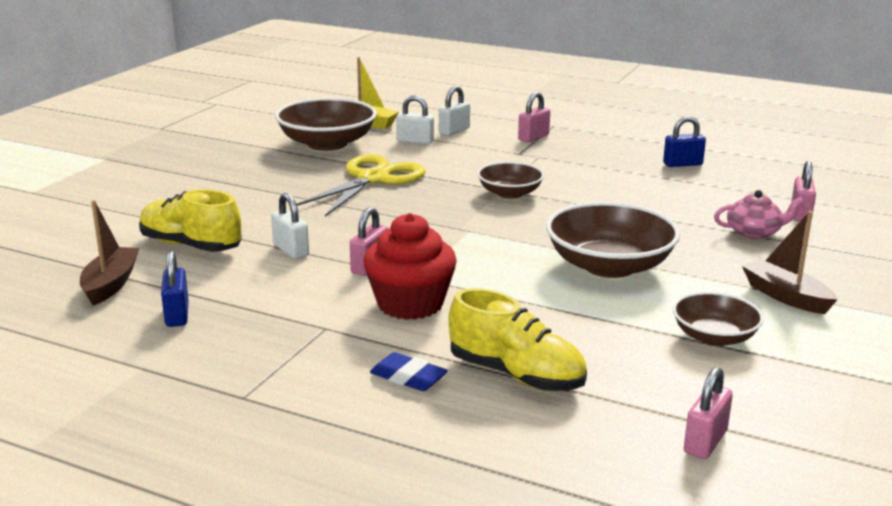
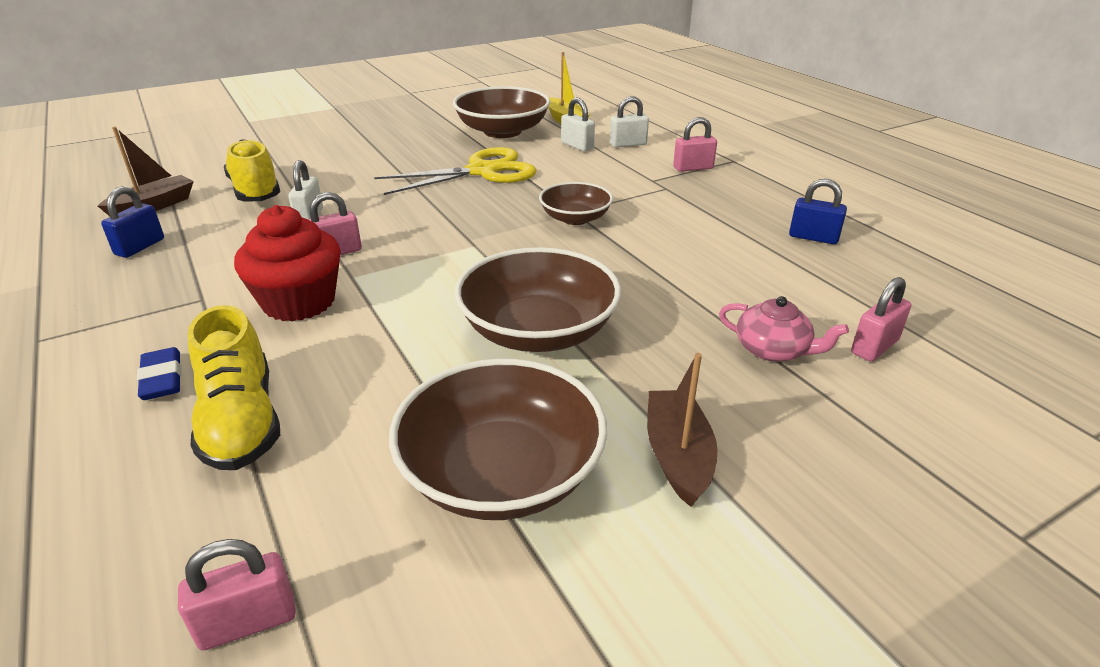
camera: 35 degrees right, 10 degrees up
brown bowl [673,292,764,346] -> brown bowl [389,359,607,520], size x1.69

